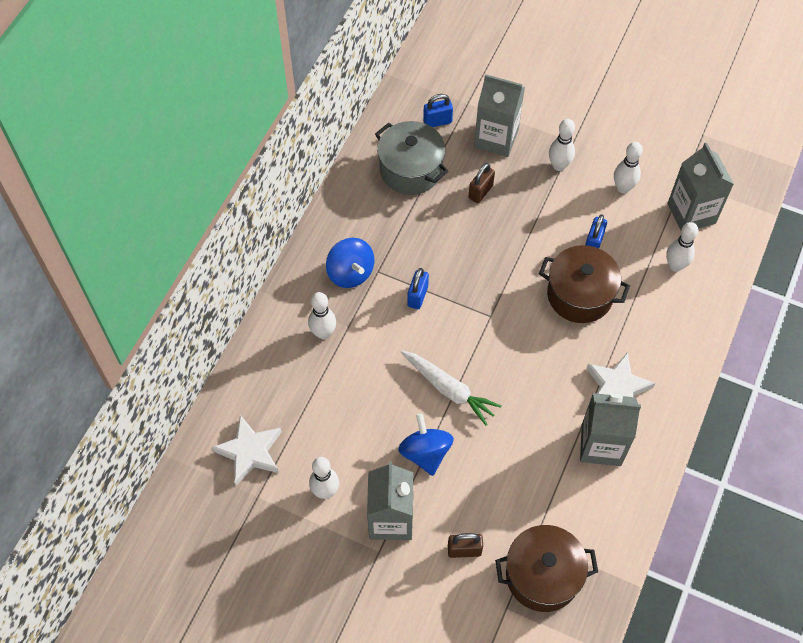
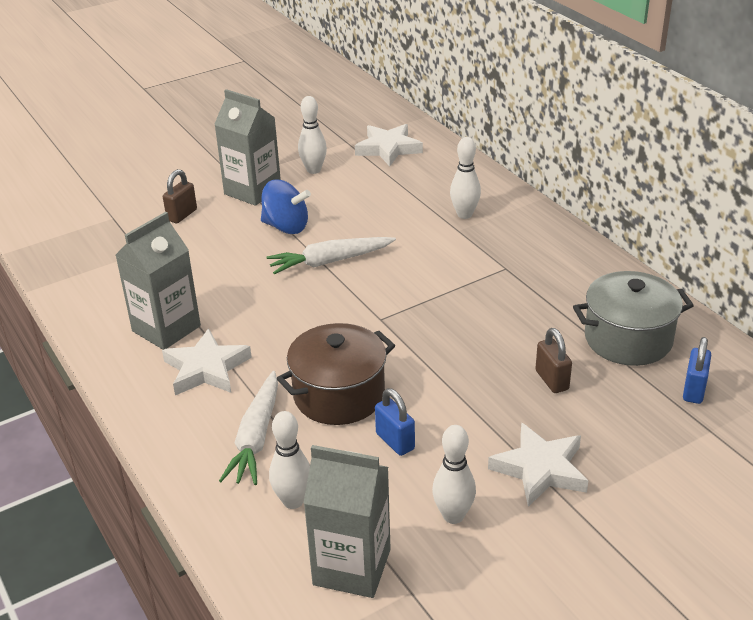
camera: 125 degrees right, 25 degrees down
blue spinning top [326,238,374,288] -> none
blue padlock [407,268,429,309] -> none
grey carton [474,74,525,157] -> none
brown pot [495,525,598,612] -> none
white bowling pin [549,119,575,171] -> white star [488,422,588,507]
none -> white carrot [219,371,278,485]

